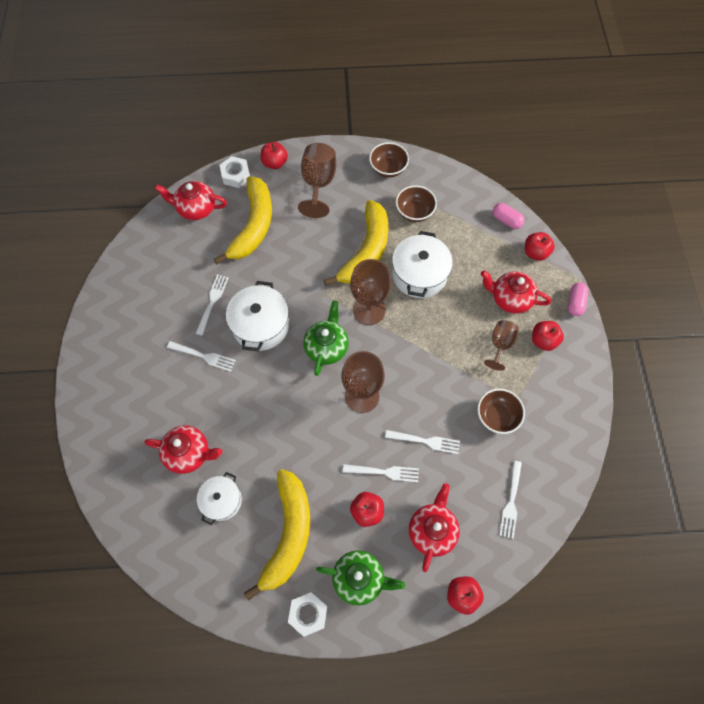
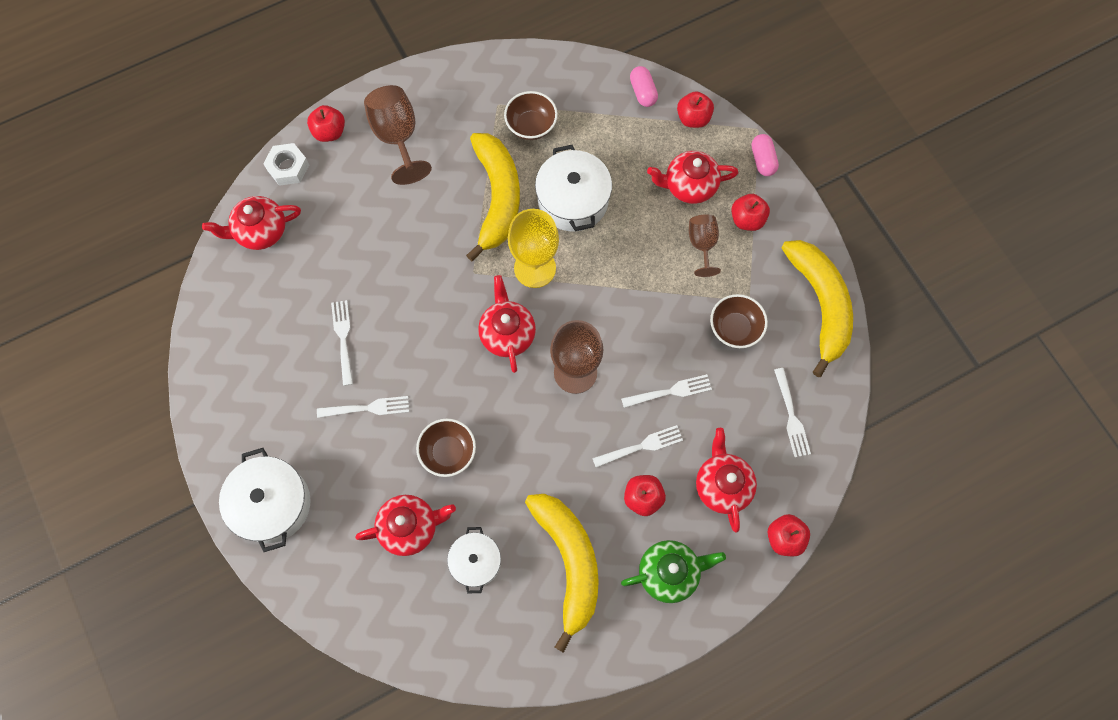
camera: 25 degrees left, 5 degrees up
yellow banana [214,176,272,264] -> yellow banana moved to [782,240,853,377]
white pot [226,281,289,351] -> white pot moved to [219,448,311,552]
white nut [288,592,328,637] -> none
green teapot [303,301,349,376] -> red teapot [478,275,536,373]
brown goblet [350,259,391,325] -> yellow goblet [508,209,559,288]
brown bowl [369,142,409,178] -> brown bowl moved to [416,418,476,477]
pink capsule [493,203,525,229] -> pink capsule turned 60 degrees clockwise [630,66,658,107]

